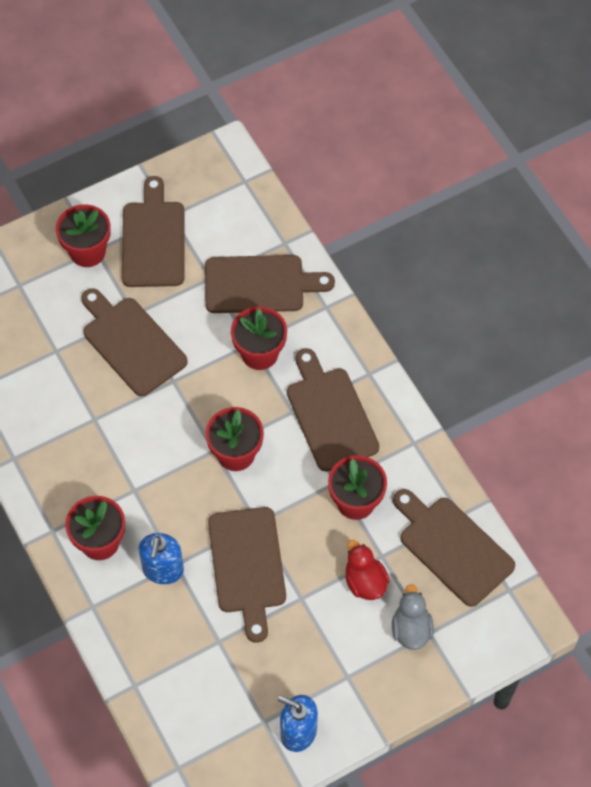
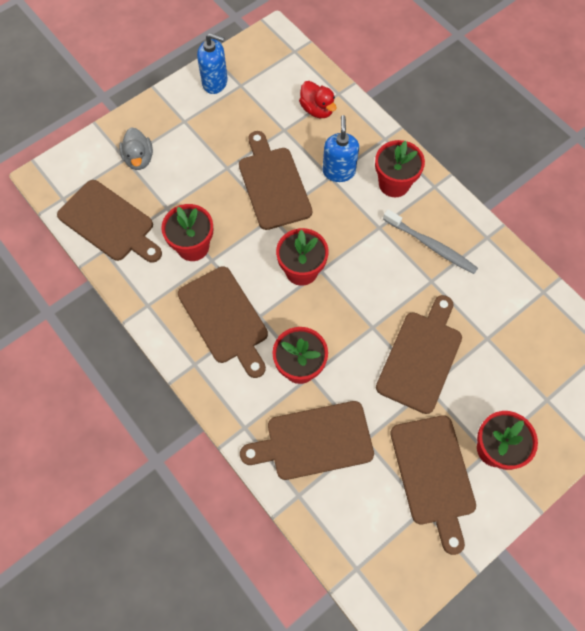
camera: 170 degrees right, 5 degrees up
brown cutting board [81,288,188,396] -> brown cutting board turned 105 degrees counterclockwise [376,295,462,414]
red duck [345,540,390,600] -> red duck moved to [299,81,336,118]
none -> grey toothbrush [383,209,478,274]

